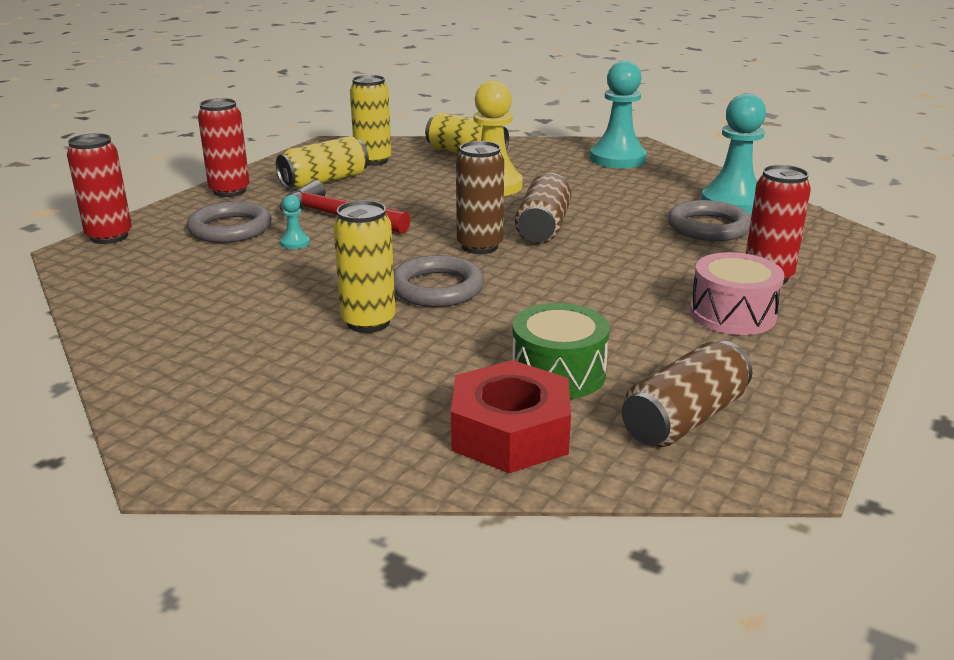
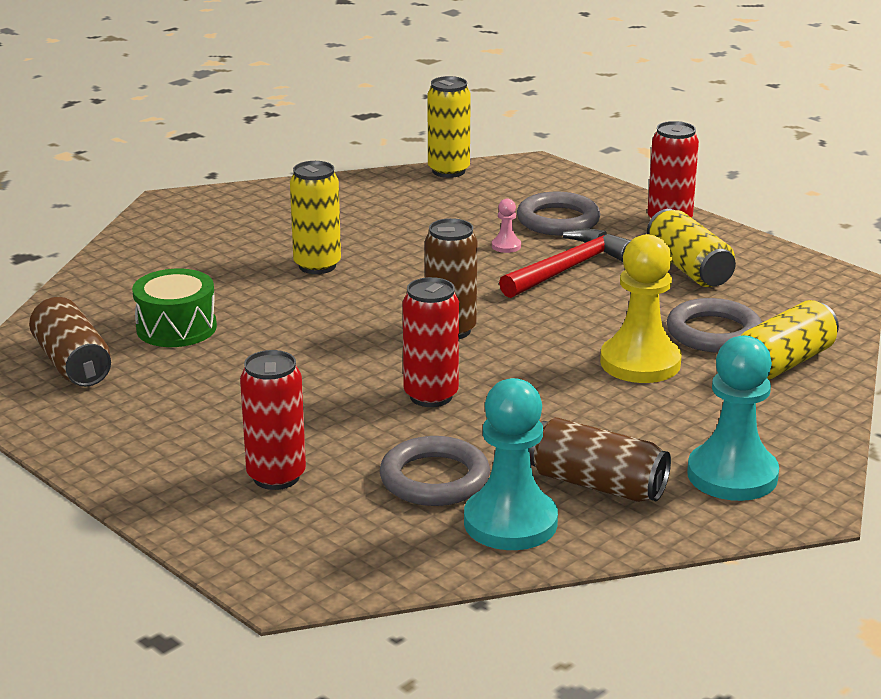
camera: 105 degrees right, 0 degrees up
red can [67,133,132,244] -> red can moved to [403,277,459,407]
turquoise pawn [280,195,310,249] -> pink pawn [492,199,521,253]
yellow can [350,75,391,166] -> yellow can moved to [428,76,471,178]
grey ring [394,255,484,307] -> grey ring moved to [667,298,762,353]
red nut [451,360,571,473] -> none
brown can [515,173,571,244] -> brown can moved to [529,417,671,502]
pink drum [690,252,784,335] -> none

